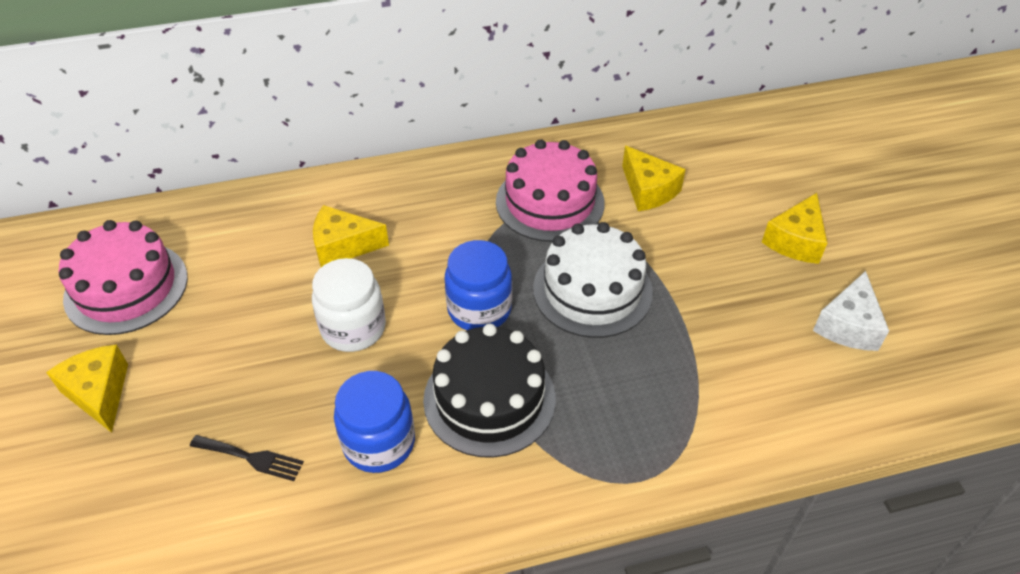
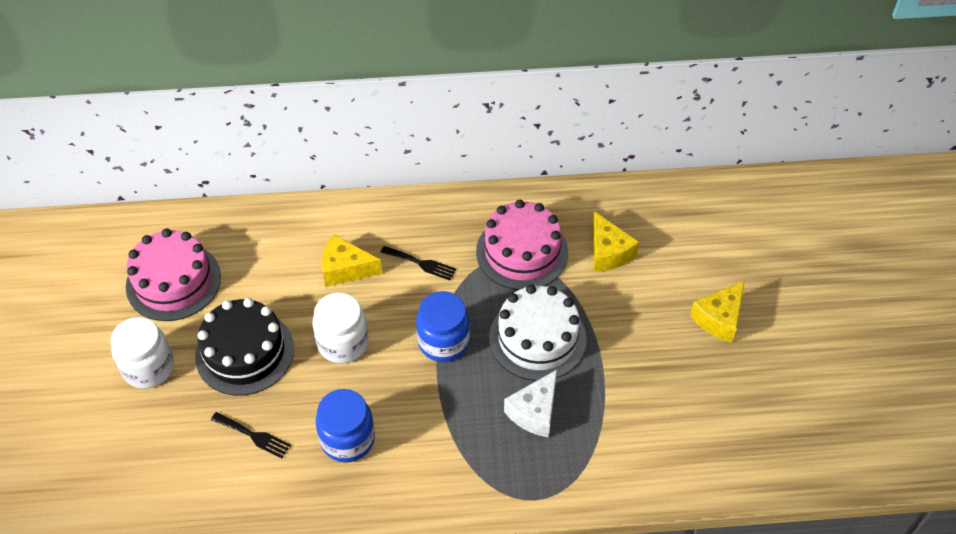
camera: 10 degrees right, 5 degrees up
yellow cheese [46,344,128,433] -> white jar [110,317,174,389]
black cake [423,324,556,458] -> black cake moved to [195,298,294,395]
white cheese [813,271,889,351] -> white cheese moved to [504,370,557,438]
none -> black fork [380,246,456,280]

